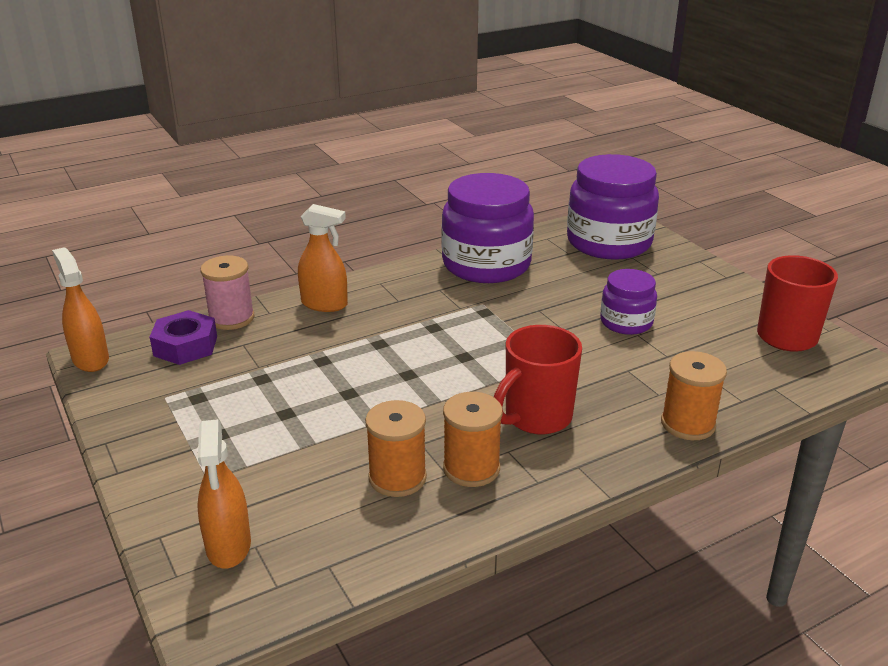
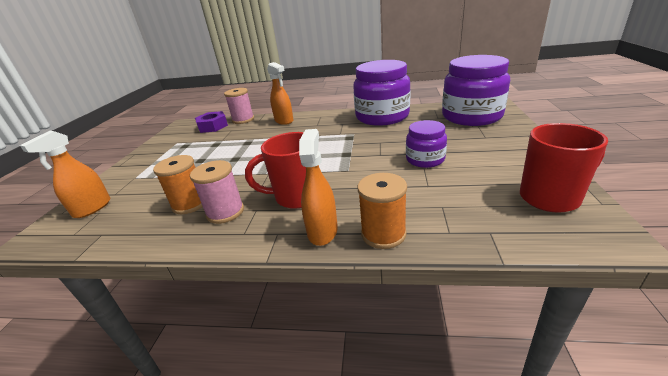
camera: 40 degrees right, 0 degrees up
orange spray bottle [52,247,109,372] -> orange spray bottle moved to [299,129,338,246]
orange spool [443,392,503,487] -> pink spool [190,160,244,224]

